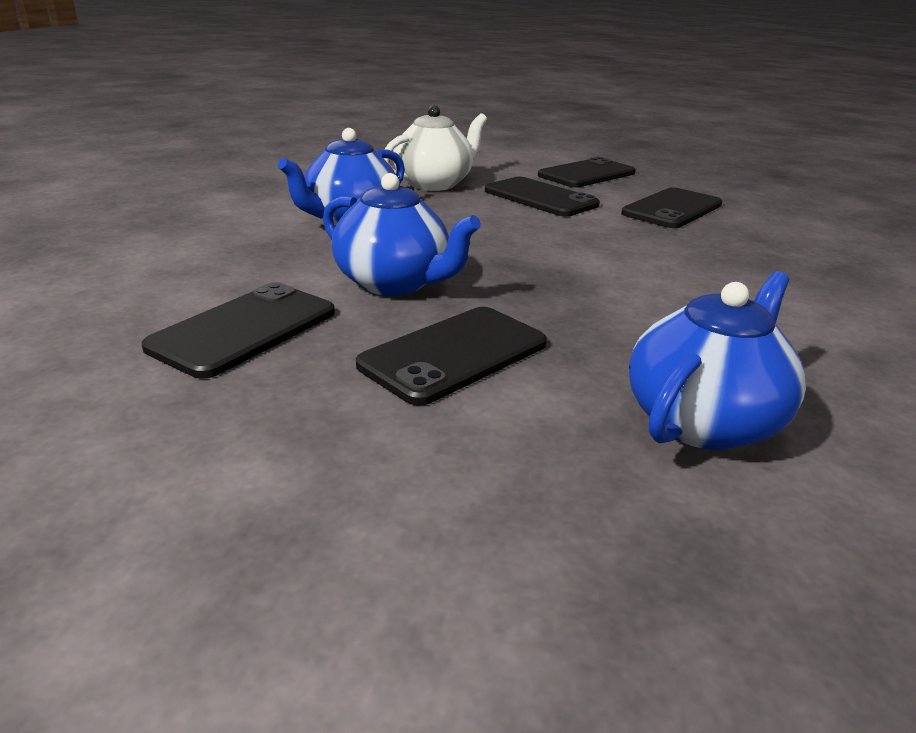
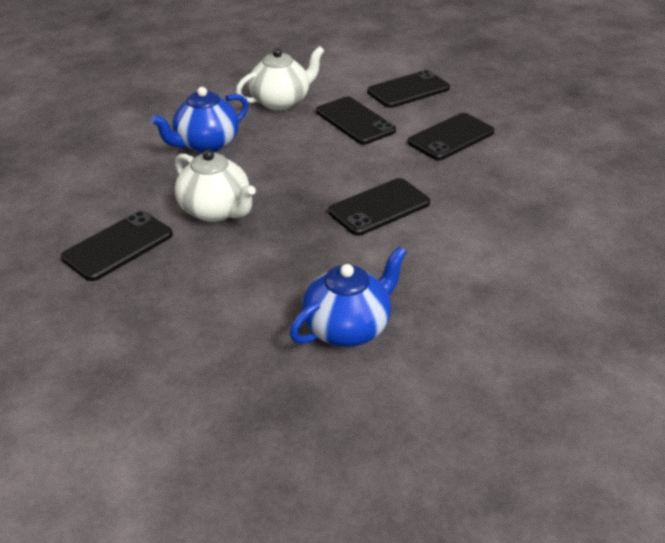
camera: 10 degrees right, 10 degrees up
blue teapot [323,173,481,296] -> white teapot [175,149,256,222]
black phone [356,307,547,406] -> black phone moved to [328,178,430,236]

